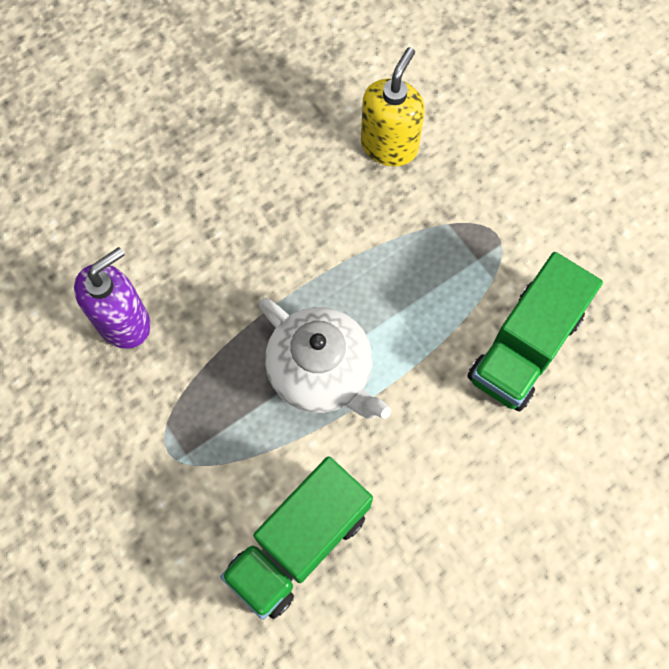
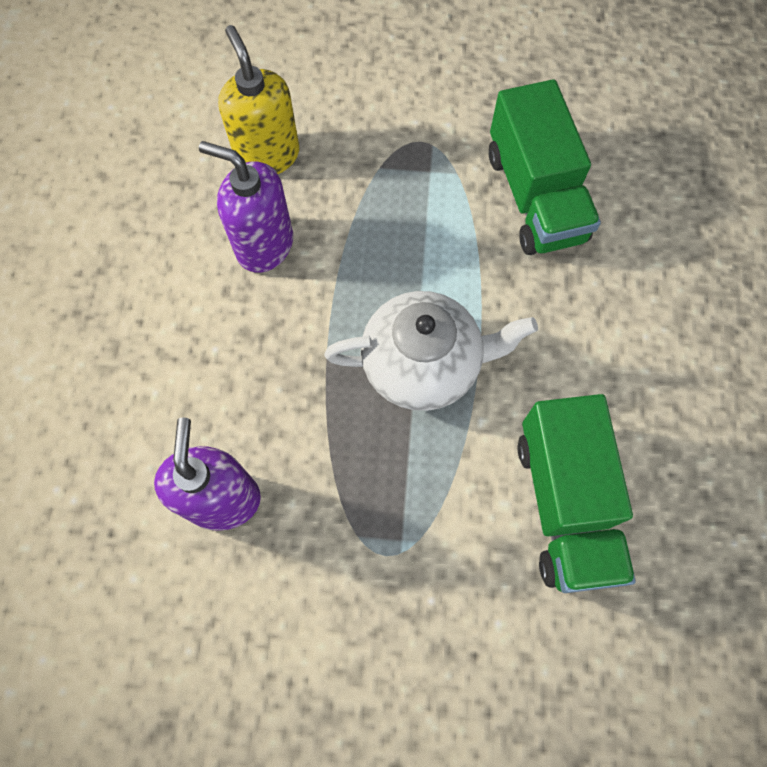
camera: 50 degrees left, 0 degrees up
none -> purple soap dispenser [199,141,293,273]

